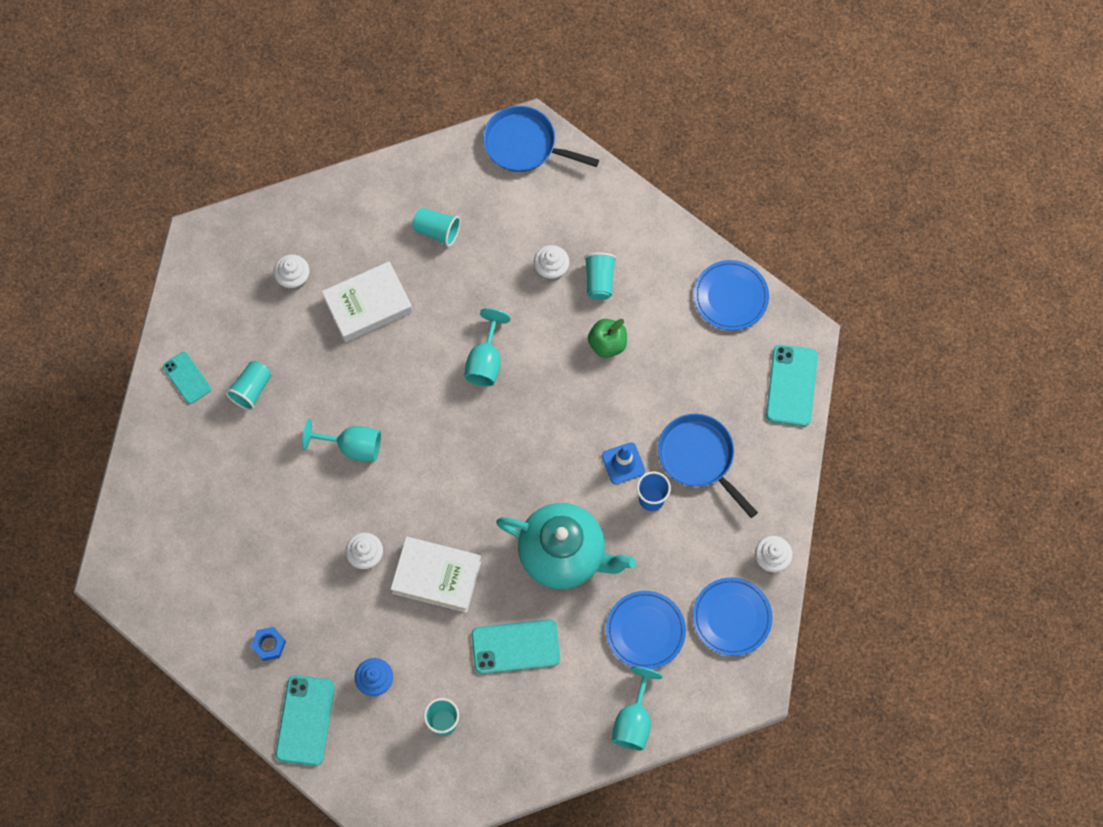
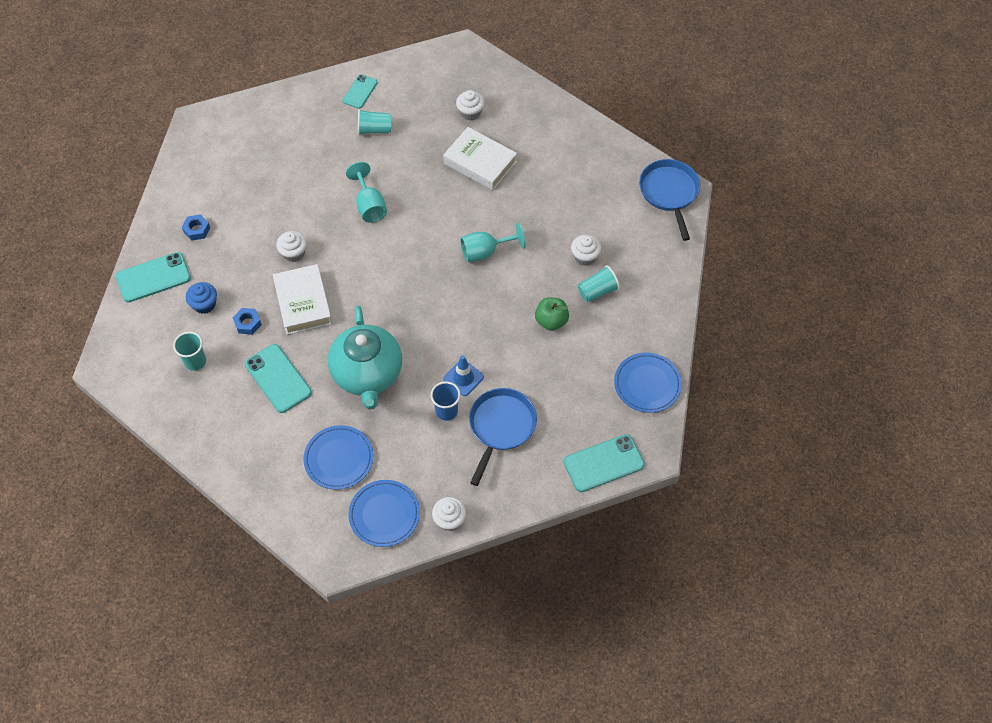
camera: 60 degrees right, 10 degrees down
turquoise cup [413,208,461,247] -> none
turquoise goblet [612,666,663,750] -> none
none -> blue nut [232,308,262,335]

